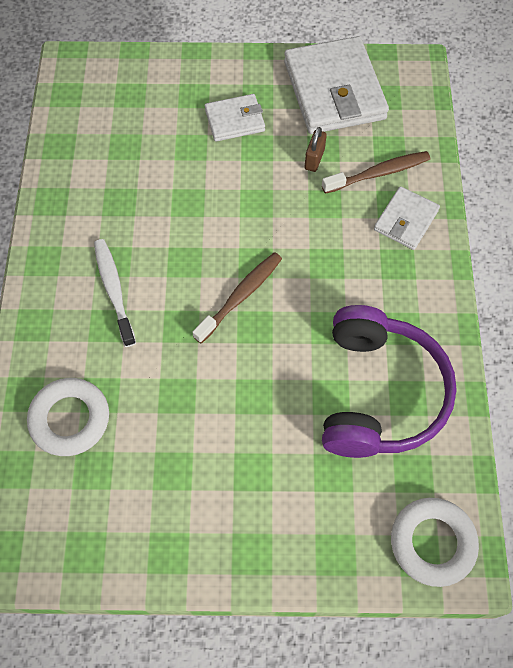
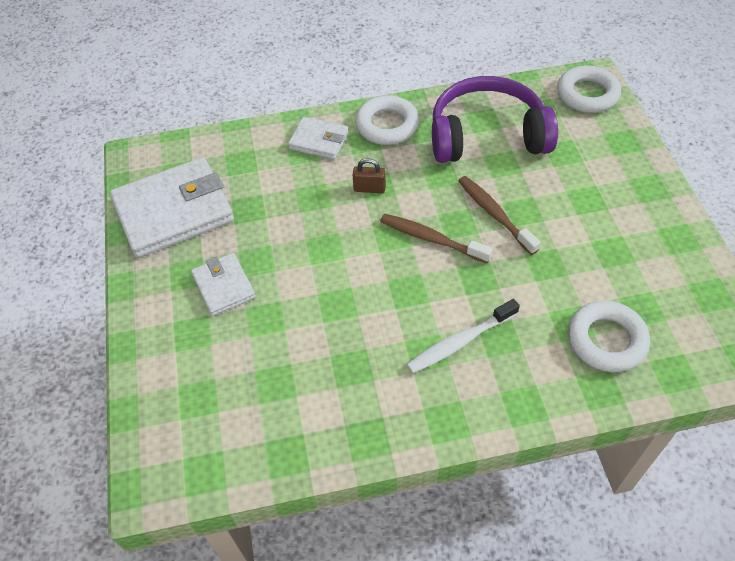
camera: 100 degrees left, 10 degrees down
brown padlock [305,127,327,172] -> brown padlock moved to [353,158,386,193]
brown toothbrush [322,151,430,194] -> brown toothbrush moved to [458,176,541,255]
none -> white ring [355,95,419,145]

